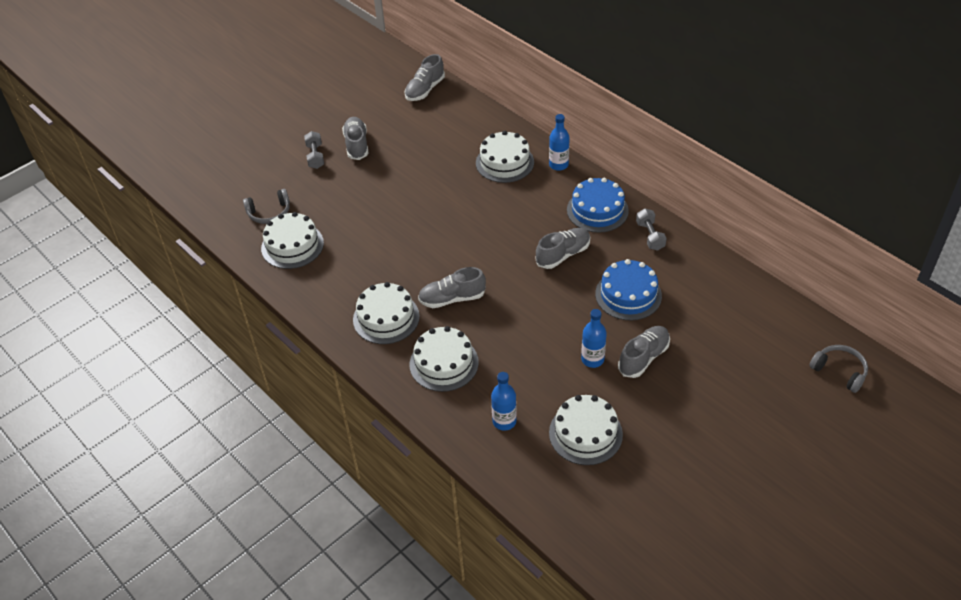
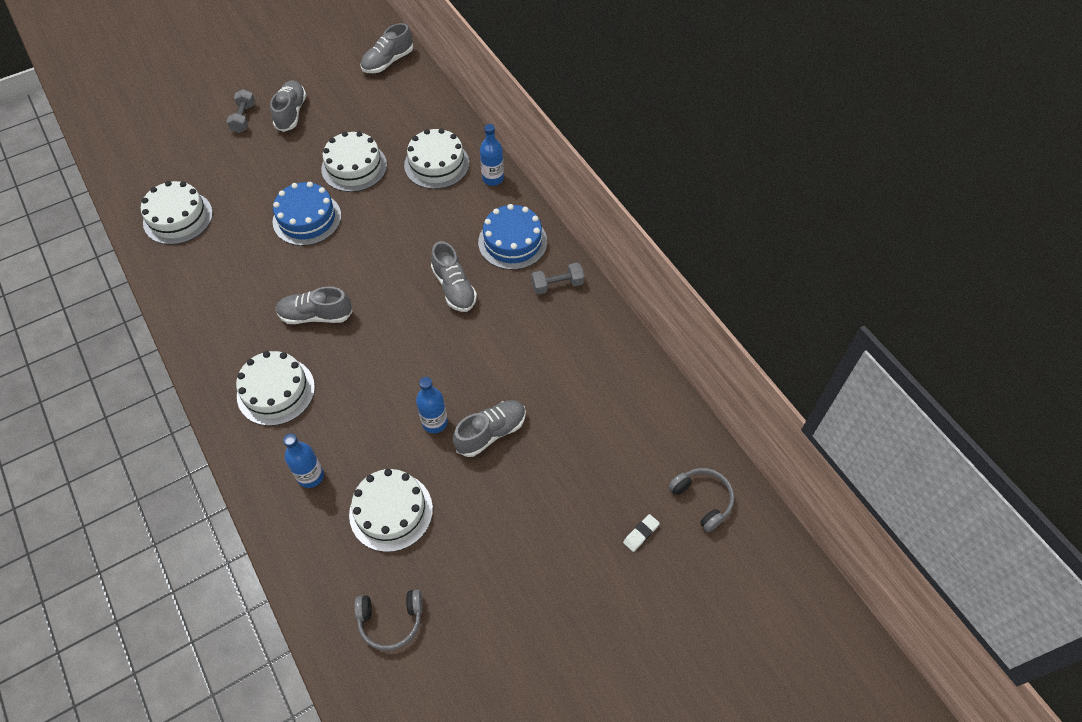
camera: 10 degrees right, 10 degrees up
grey headphones [243,189,290,224] -> grey headphones moved to [354,590,423,650]
white cake [353,282,420,344] -> white cake moved to [321,131,387,192]
grey shoe [535,228,590,269] -> grey shoe turned 90 degrees clockwise [431,241,477,312]
blue cake [595,259,662,320] -> blue cake moved to [273,182,341,246]
grey dumbbell [636,208,667,251] -> grey dumbbell turned 75 degrees clockwise [531,263,584,295]
none -> white eraser [623,514,660,552]

